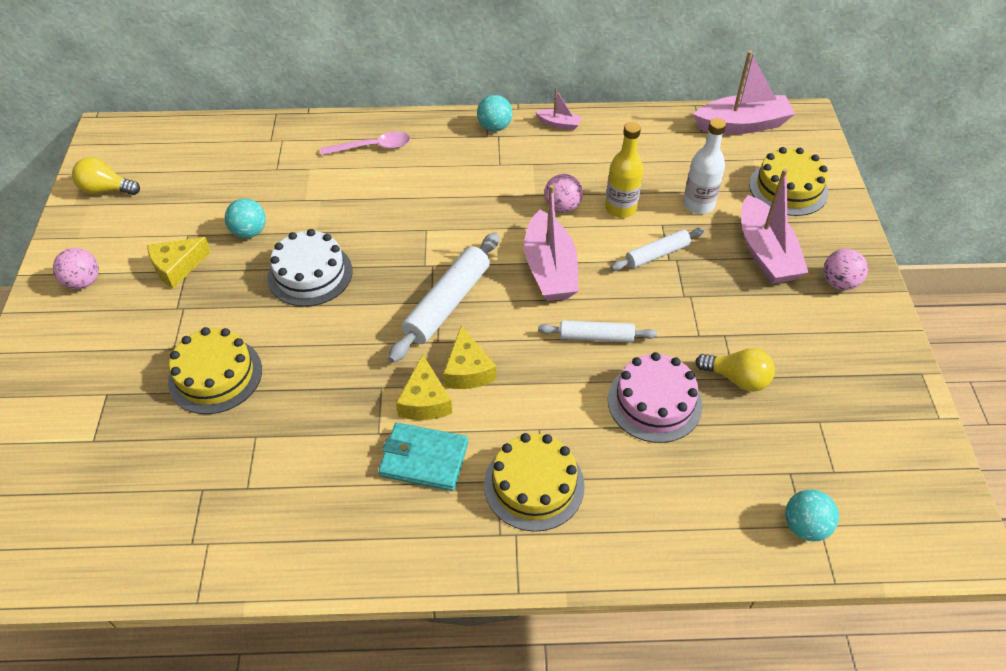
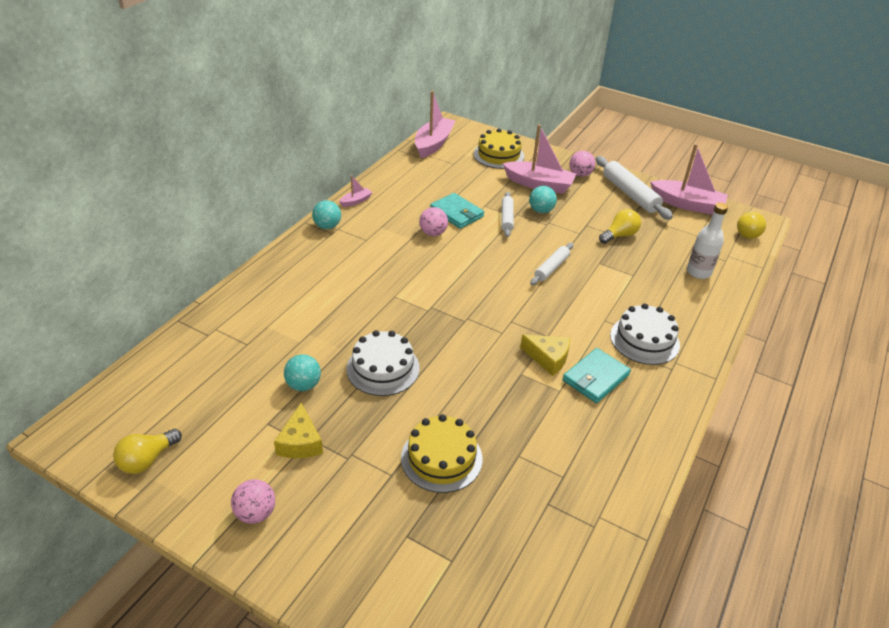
camera: 60 degrees left, 10 degrees down
pink spoon [321,132,410,155] -> none
white rolling pin [388,232,500,363] -> white rolling pin moved to [596,156,673,220]
yellow cheese [443,326,496,389] -> none
yellow cake [484,433,585,532] -> white cake [610,303,680,365]
pink boat [524,185,579,301] -> pink boat moved to [650,144,728,215]
yellow bottle [605,122,644,218] -> turquoise wallet [430,193,484,229]
pink cake [608,352,703,443] -> none
white bottle [683,118,726,214] -> white bottle moved to [687,202,728,279]
turquoise ball [785,490,839,542] -> turquoise ball moved to [529,186,557,213]
none -> yellow light bulb [737,211,766,239]

